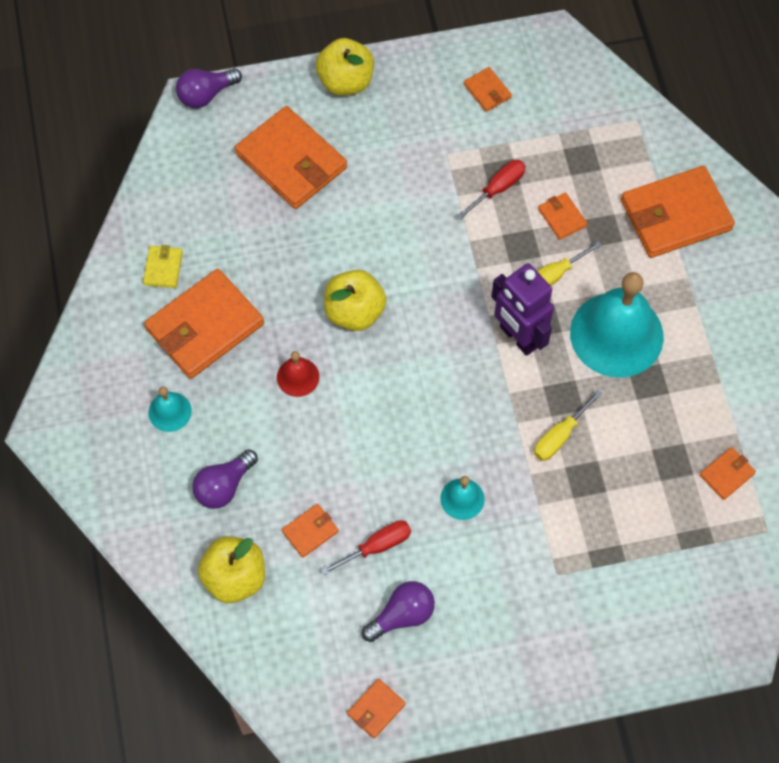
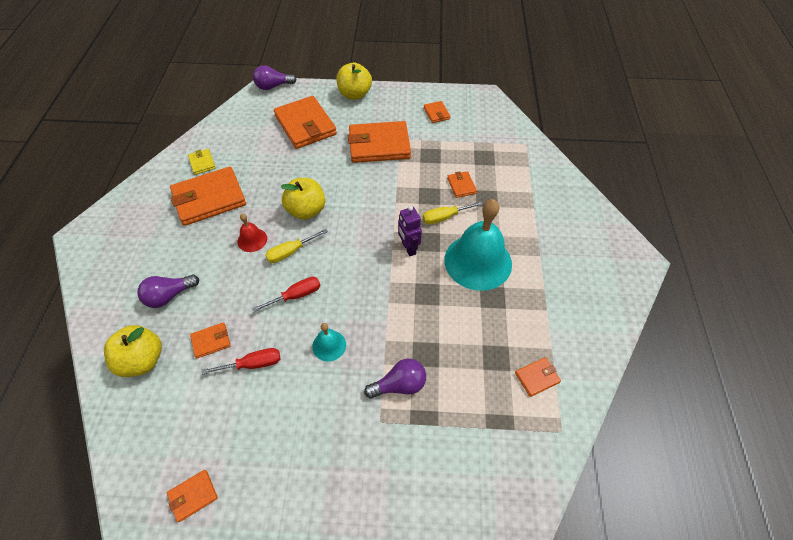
camera: 15 degrees right, 10 degrees down
yellow wallet [143,245,183,288] -> yellow wallet turned 45 degrees counterclockwise [188,149,216,175]
turquoise bell [149,387,192,432] -> none
purple light bulb [362,581,435,642] -> purple light bulb moved to [364,358,426,399]
red screwdriver [457,160,526,220] -> red screwdriver moved to [252,277,320,312]
purple robot [491,263,554,356] -> purple robot [398,206,422,256], size x0.64
yellow screwdriver [534,390,602,461] -> yellow screwdriver moved to [265,229,328,263]
orange wallet [621,166,735,258] -> orange wallet moved to [348,121,411,163]

